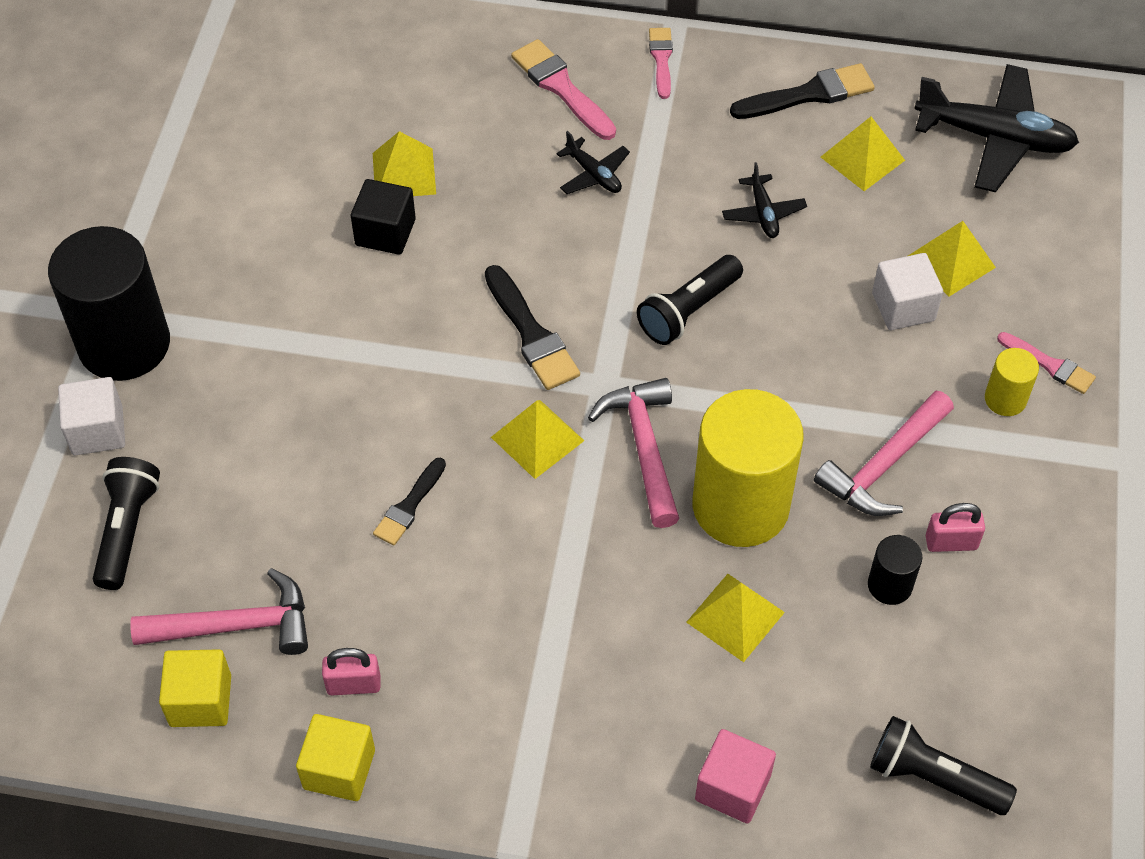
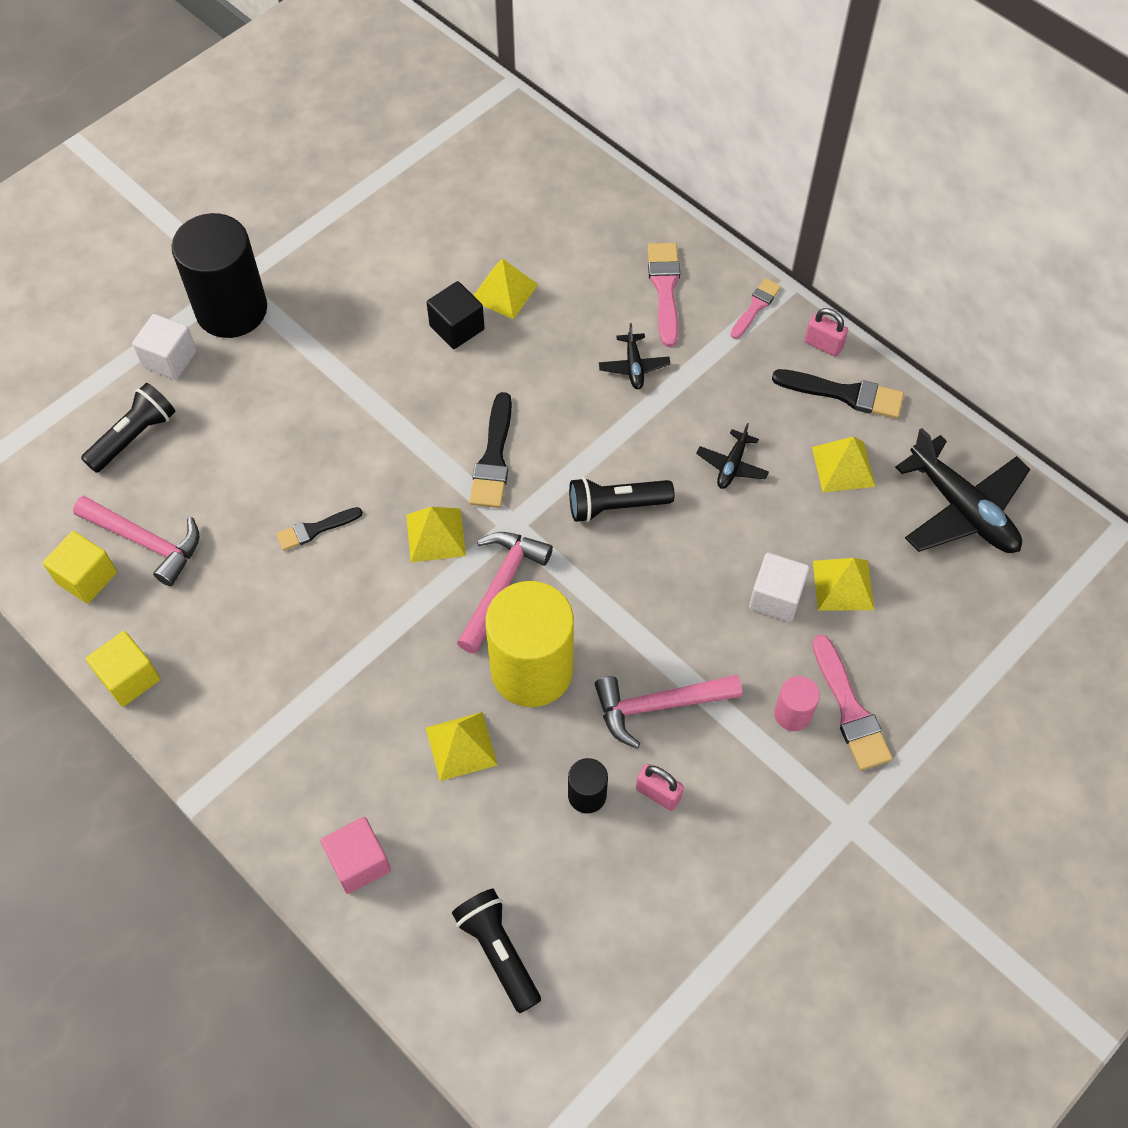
camera: 35 degrees right, 5 degrees up
pink padlock [322,648,380,695] -> pink padlock moved to [804,308,848,357]
yellow cylinder [985,348,1039,416] -> pink cylinder [774,676,820,731]
pink brush [997,332,1096,394] -> pink brush [812,635,893,770], size x1.57

